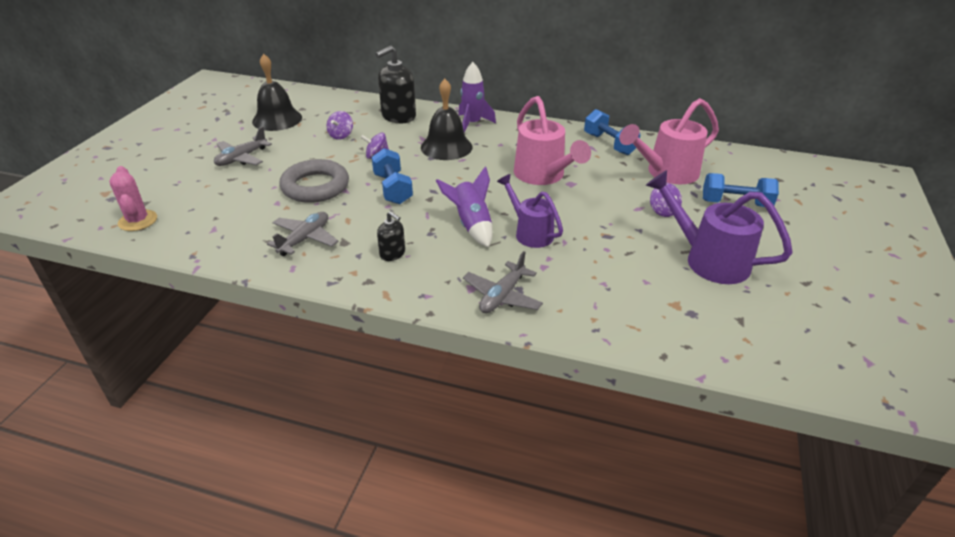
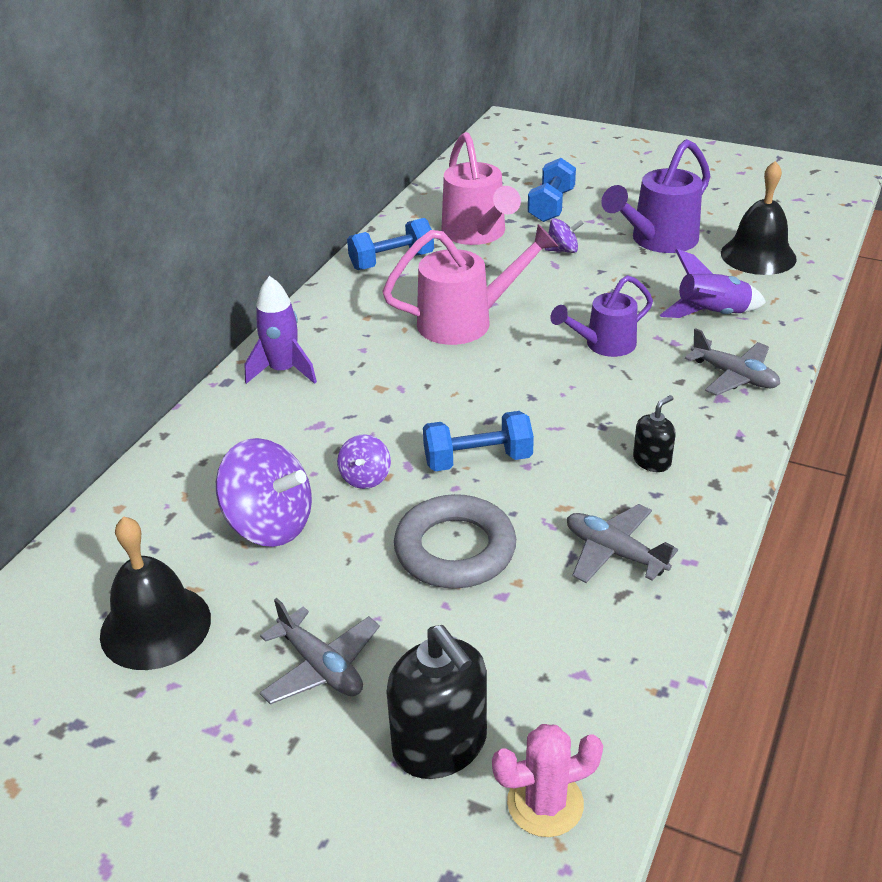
camera: 80 degrees left, 0 degrees up
purple spinning top [326,111,353,140] -> purple spinning top [216,438,312,547], size x1.94
black soap dispenser [375,46,416,123] -> black soap dispenser moved to [386,625,487,779]
black bell [421,79,473,160] -> black bell moved to [721,161,797,275]
purple rocket [436,166,493,248] -> purple rocket moved to [660,249,766,318]

